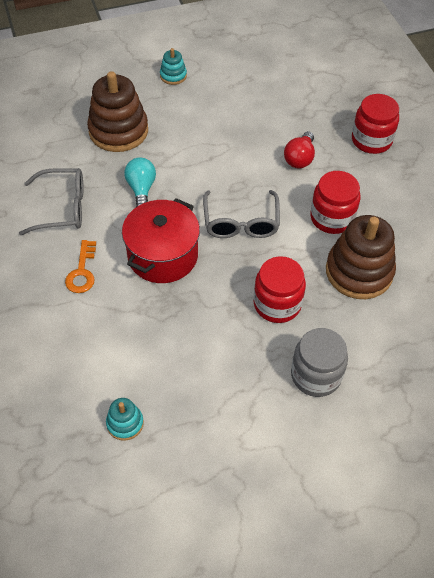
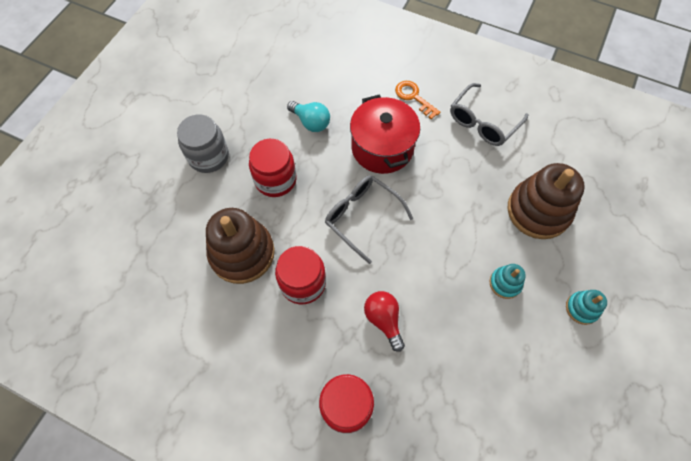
camera: 135 degrees right, 10 degrees up
turquoise stacking toy [106,398,144,441] -> turquoise stacking toy moved to [490,264,526,299]
turquoise light bulb [125,158,156,207] -> turquoise light bulb moved to [287,101,330,132]

